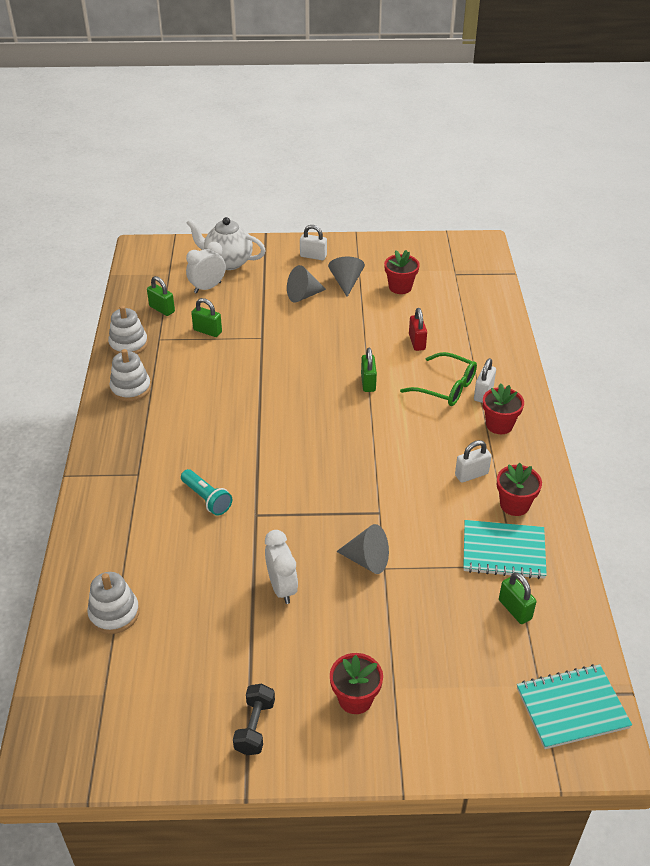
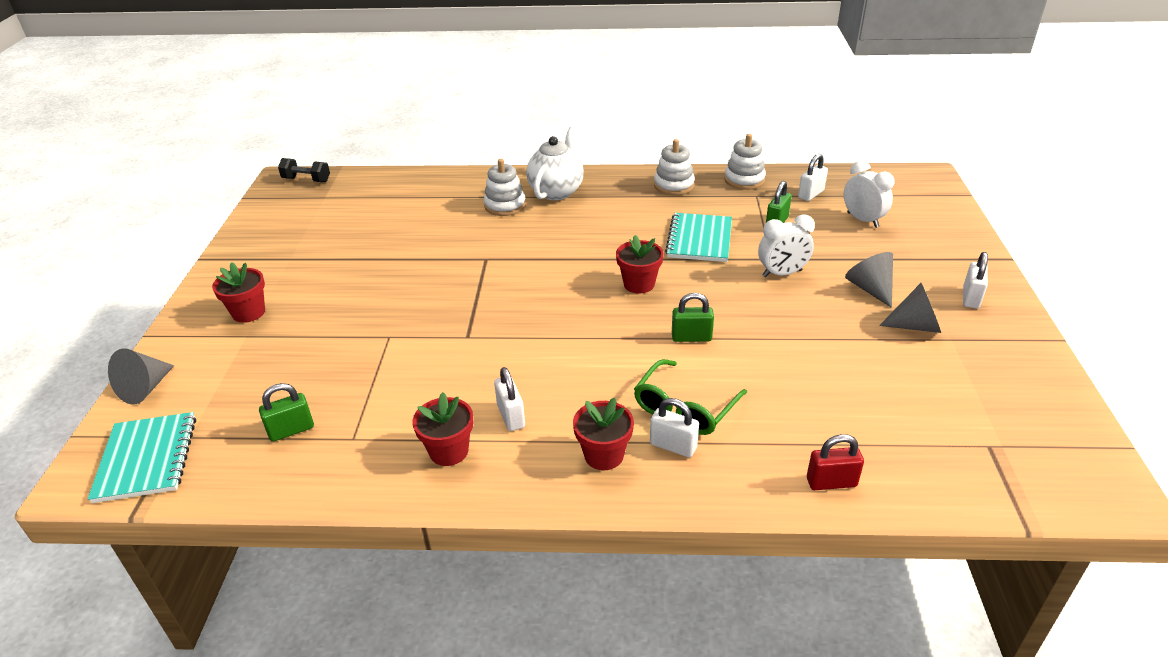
camera: 95 degrees right, 5 degrees down
white stacking toy [87,572,139,634] -> white stacking toy moved to [484,159,526,216]
green padlock [147,276,175,316] -> white padlock [798,154,828,201]
turquoise flashlight [181,469,232,515] -> none
white teapot [187,217,266,270] -> white teapot moved to [526,127,584,200]
black dumbbell [233,683,275,755] -> black dumbbell moved to [278,158,330,182]
white clock [265,530,298,604] -> white clock moved to [758,215,815,277]
grey cone [336,524,389,574] -> grey cone moved to [108,348,174,405]
red flower pot [384,250,420,294] -> red flower pot moved to [616,235,664,293]
red padlock [409,308,427,351] -> red padlock moved to [807,434,864,490]
turquoise notebook [463,520,547,579] -> turquoise notebook moved to [665,213,732,262]

